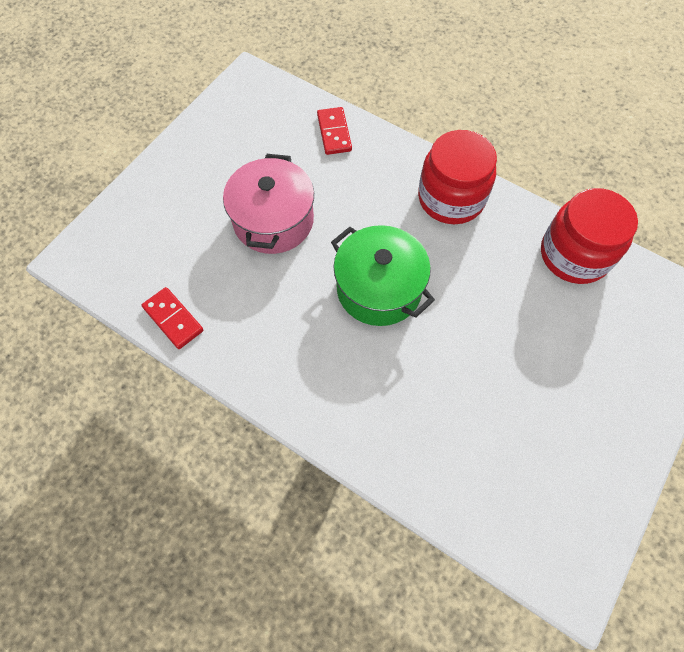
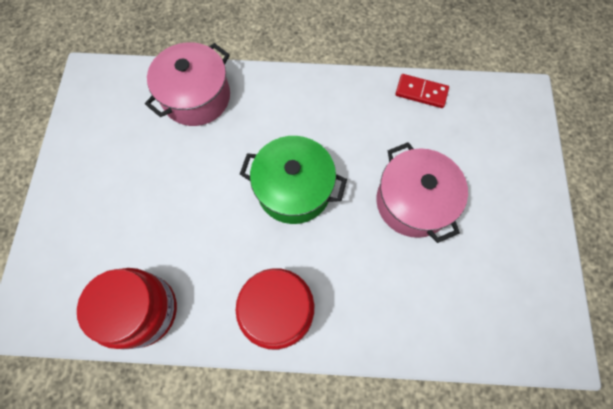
camera: 150 degrees right, 5 degrees up
red domino [317,107,352,155] -> none
none -> pink pot [145,42,230,126]

